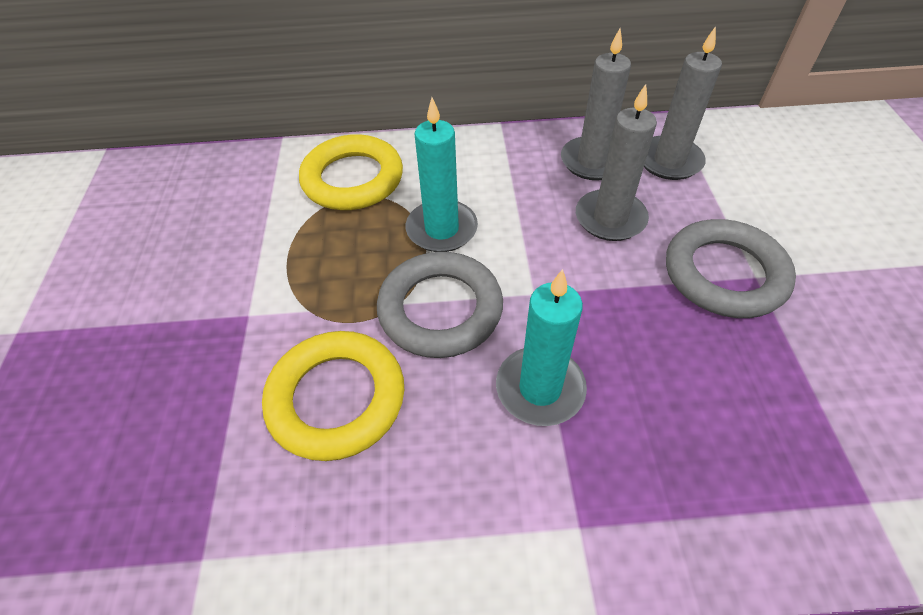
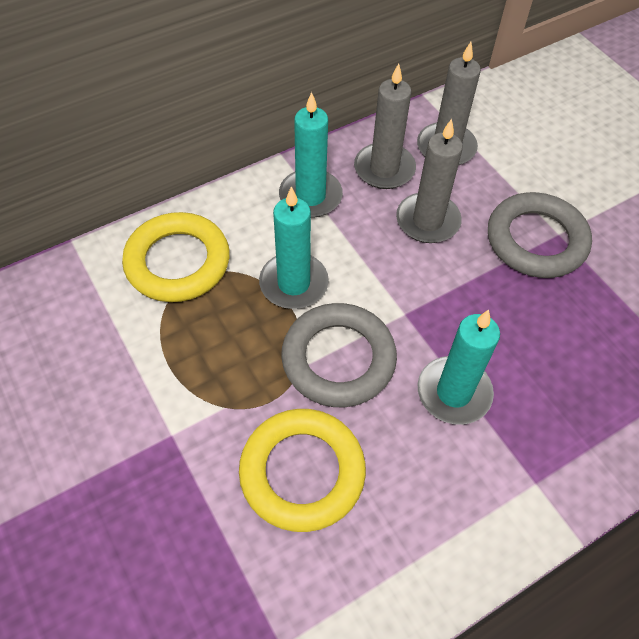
camera: 30 degrees left, 5 degrees up
none -> turquoise candle [279,92,343,218]

